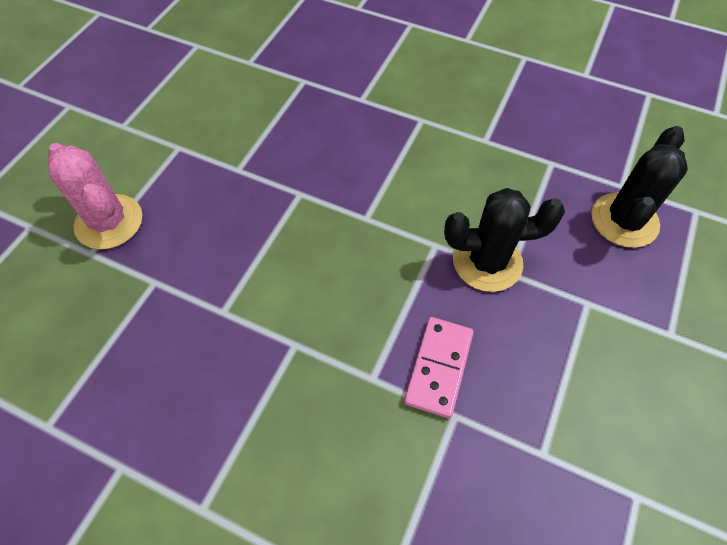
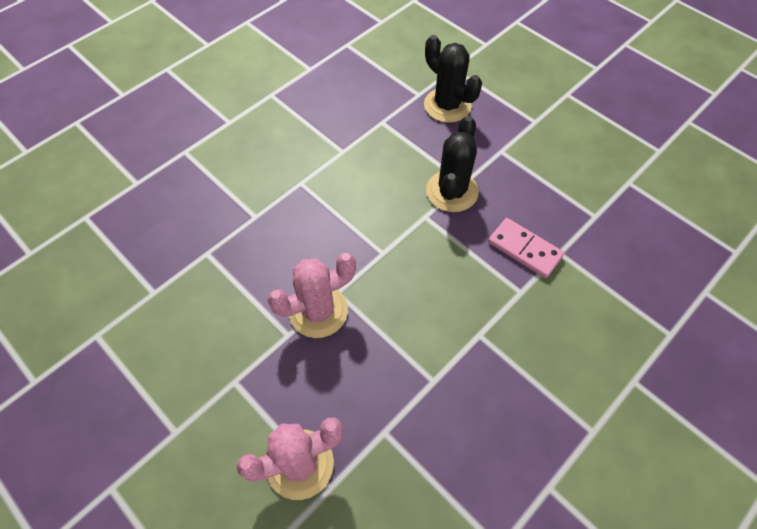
camera: 70 degrees left, 0 degrees up
none -> pink cactus [267,253,356,338]

